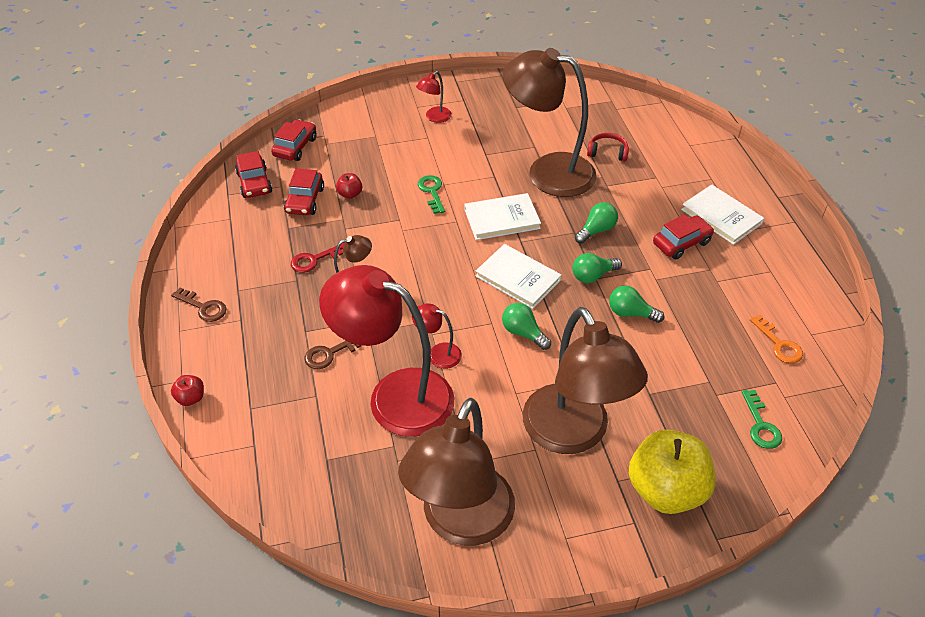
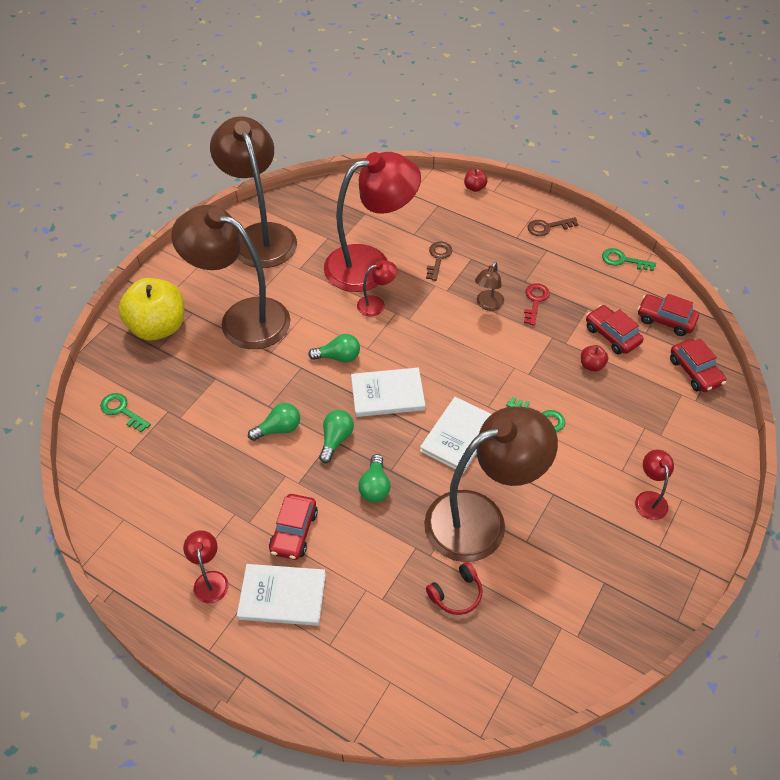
camera: 135 degrees right, 5 degrees up
orange key [750,315,803,363] -> none
none -> red lamp [183,530,228,603]
none -> green key [602,248,656,271]

